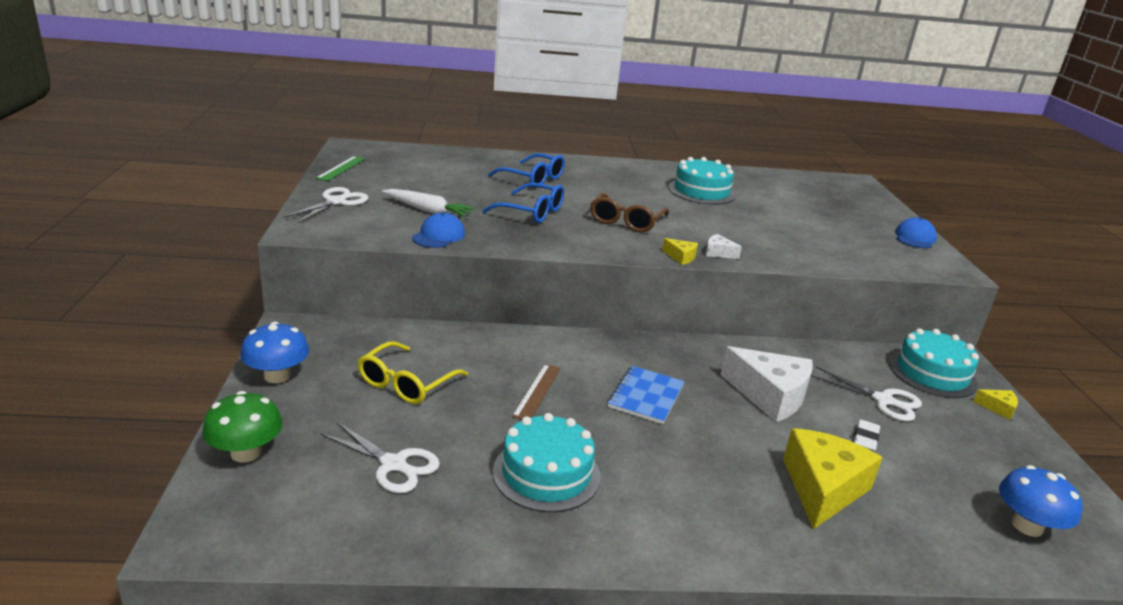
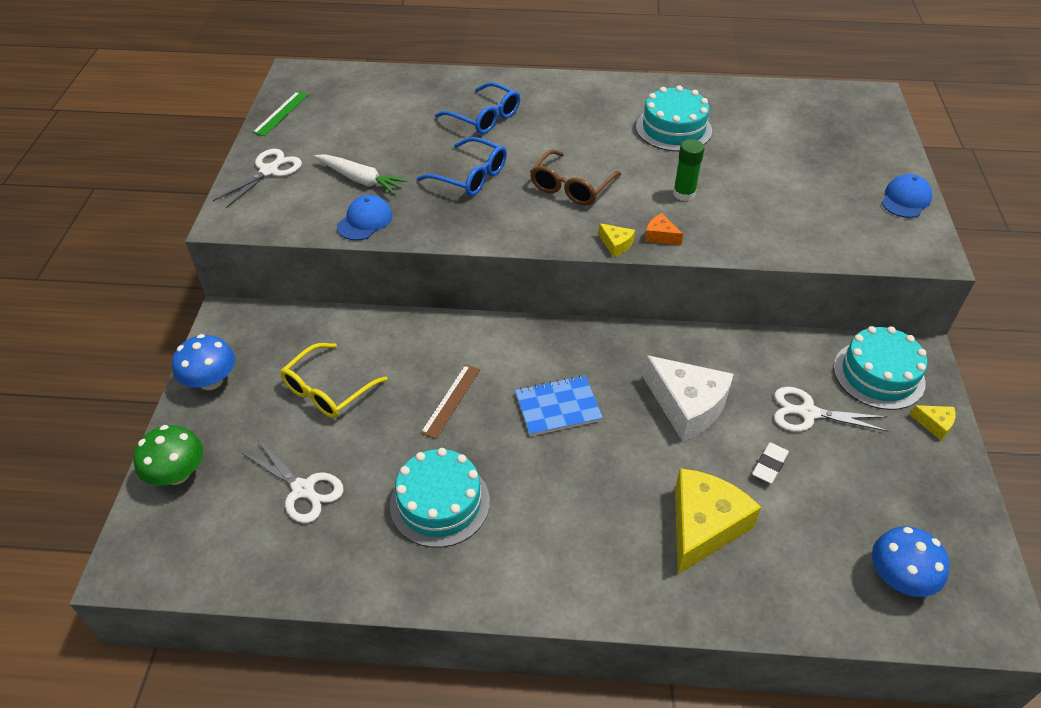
camera: 10 degrees right, 20 degrees up
blue notebook [607,366,685,424] -> blue notebook turned 45 degrees clockwise [515,375,603,436]
white cheese [706,234,742,259] -> orange cheese [645,213,683,245]
white scissors [811,366,922,421] -> white scissors turned 150 degrees clockwise [774,387,889,432]
none -> green glue stick [673,139,705,201]

